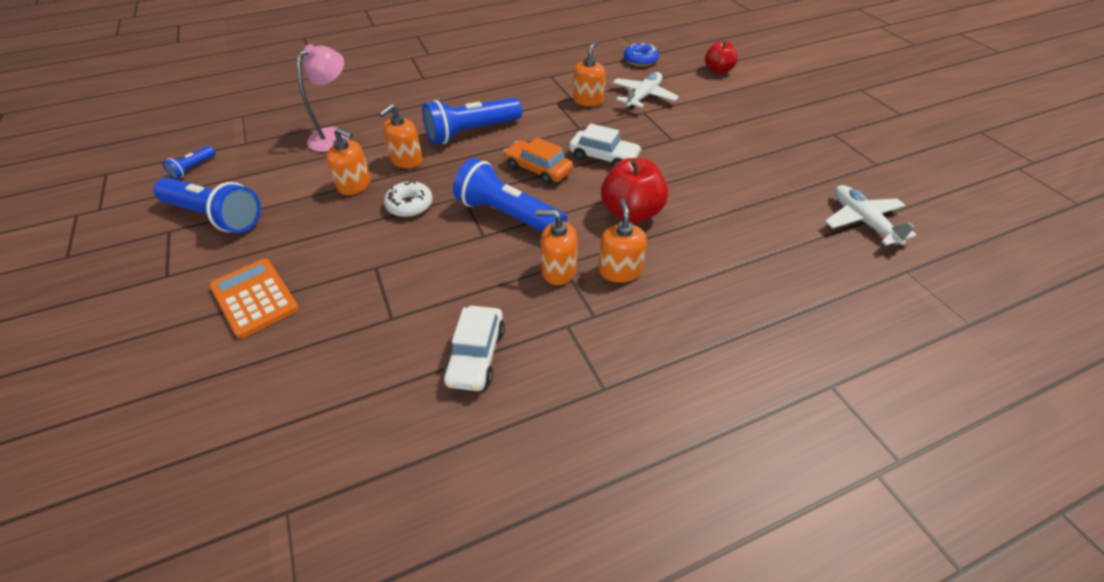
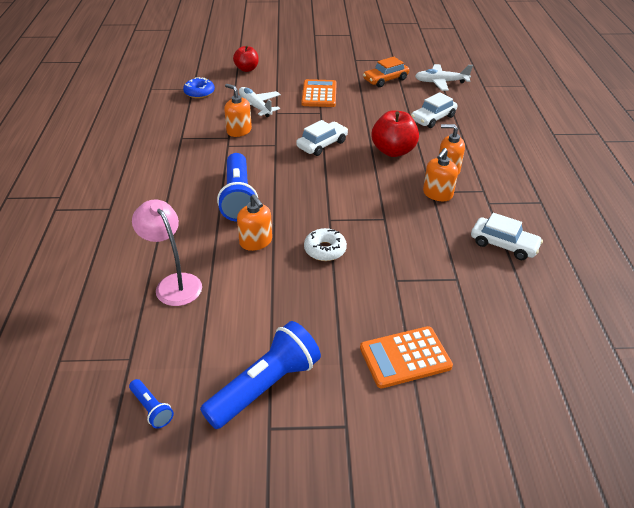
camera: 70 degrees left, 5 degrees down
orange soap dispenser [326,127,371,195] -> none
blue flashlight [453,158,567,232] -> none
orange car [504,137,573,185] -> orange car moved to [363,57,409,87]
none -> orange calculator [302,79,337,107]
none -> white car [411,92,458,128]

